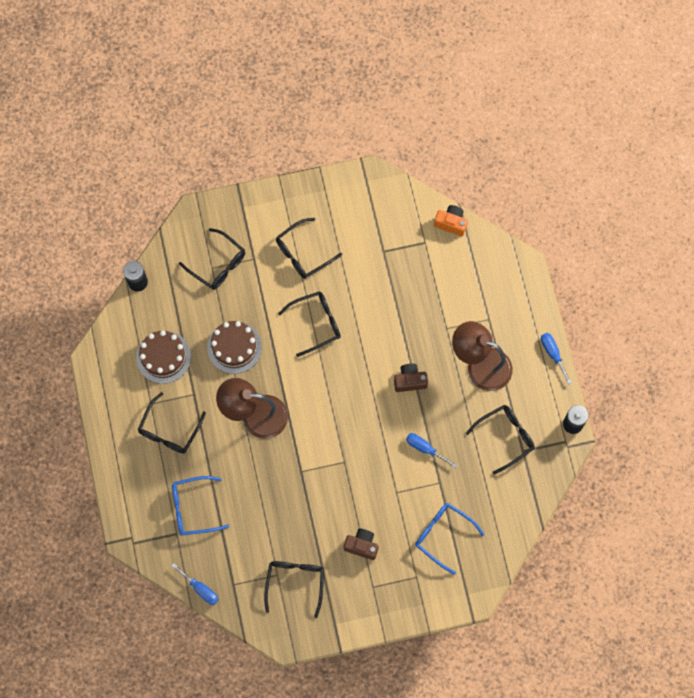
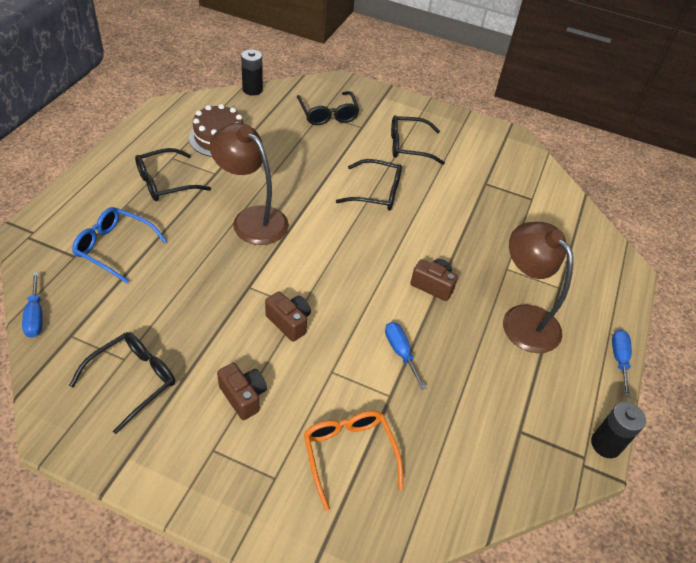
camera: 30 degrees right, 25 degrees down
brown cake [207,321,262,374] -> none
blue glasses [415,503,484,575] -> orange glasses [304,411,403,511]
orange camera [434,205,468,236] -> none
black glasses [466,405,535,474] -> none
none -> brown camera [265,292,311,342]

